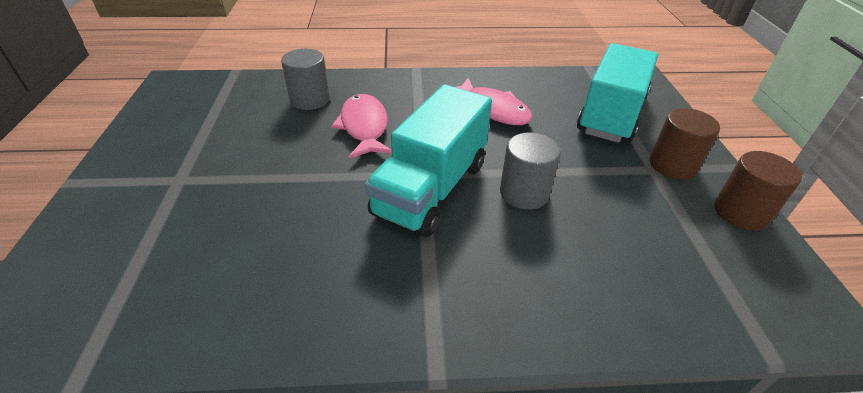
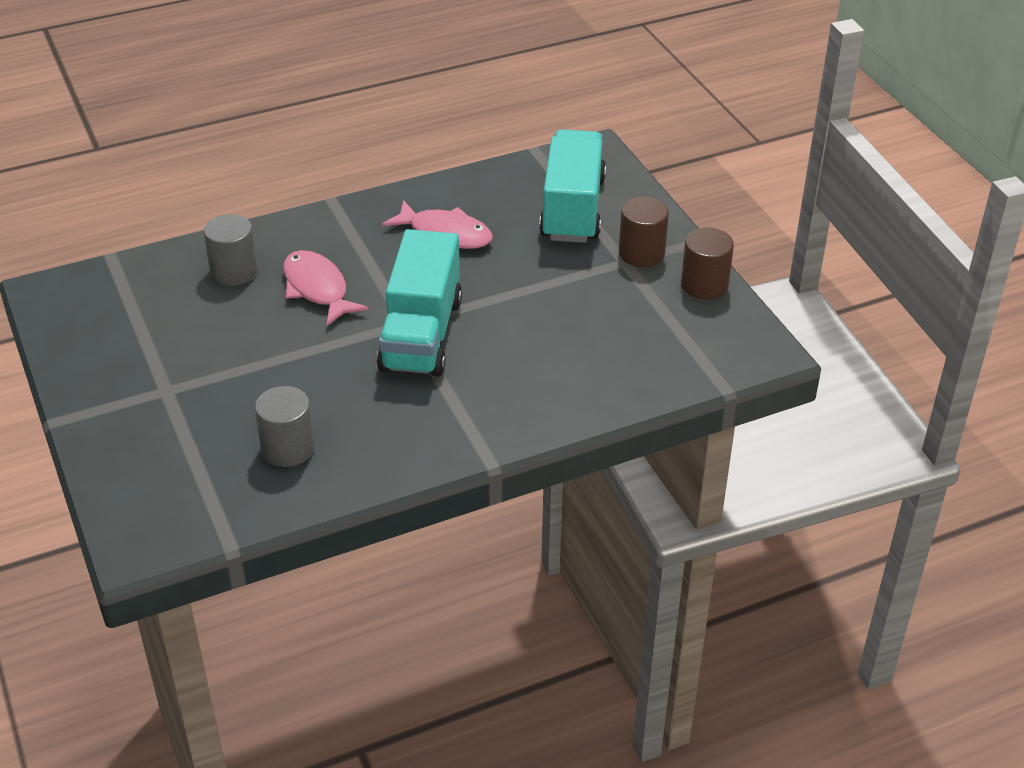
camera: 20 degrees left, 0 degrees up
grey cylinder [500,132,561,210] -> grey cylinder moved to [255,386,315,467]

